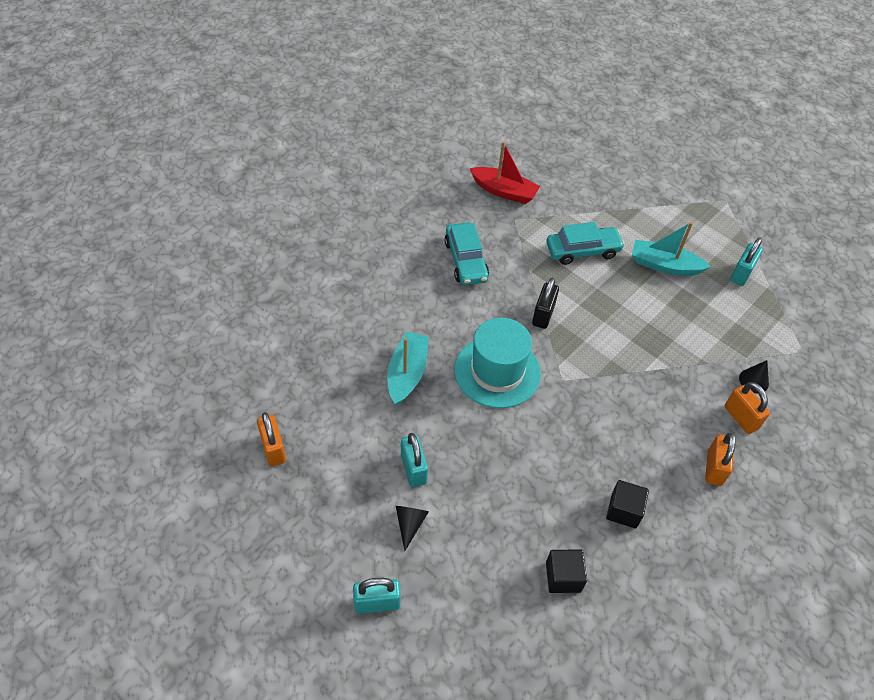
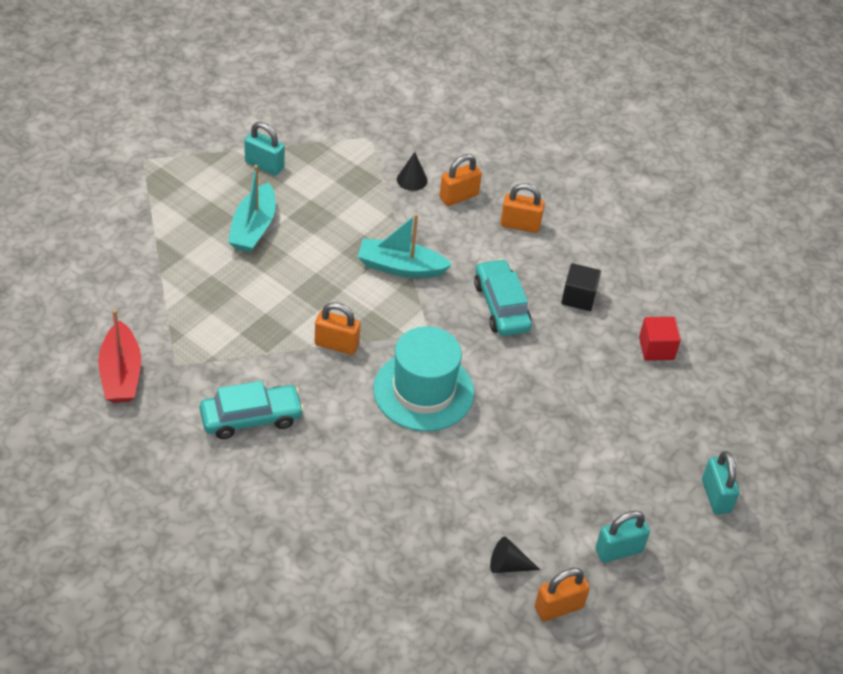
camera: 95 degrees left, 5 degrees down
turquoise boat [387,332,429,405] -> turquoise boat moved to [358,214,452,278]
black cone [396,506,429,551] -> black cone moved to [490,537,540,573]
turquoise padlock [401,433,428,487] -> turquoise padlock moved to [595,511,650,563]
red boat [470,141,540,204] -> red boat turned 150 degrees clockwise [98,310,141,403]
black padlock [532,278,559,329] -> orange padlock [315,302,361,355]
turquoise car [546,222,625,265] -> turquoise car moved to [474,259,532,336]
black cube [546,550,587,593] -> red cube [639,317,681,361]

